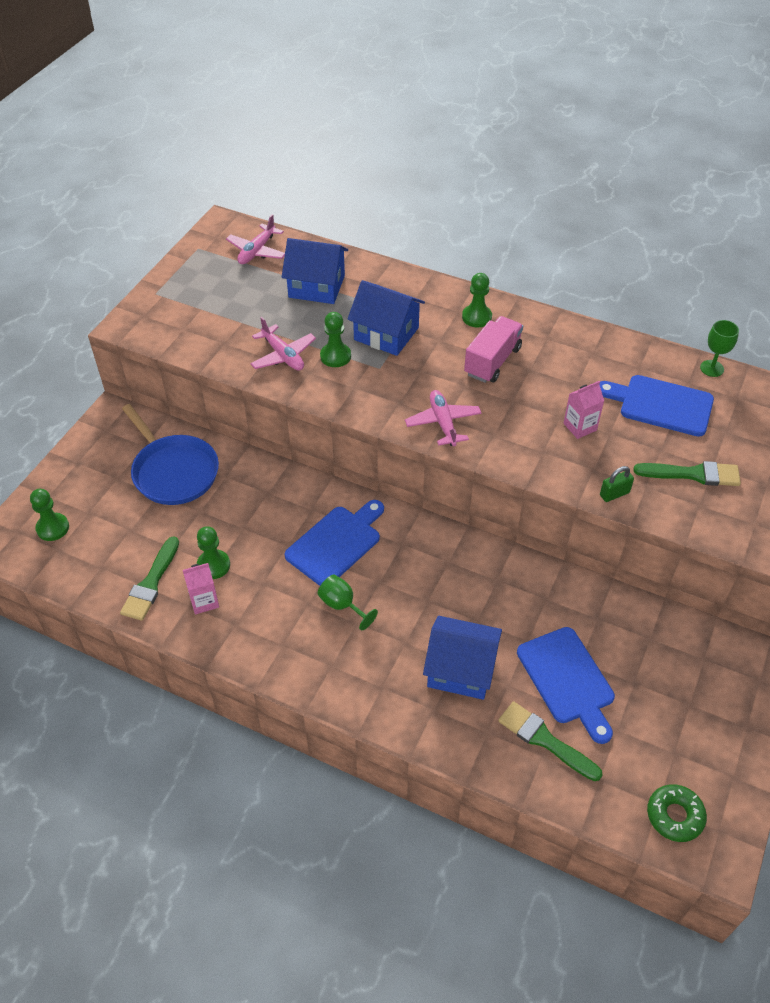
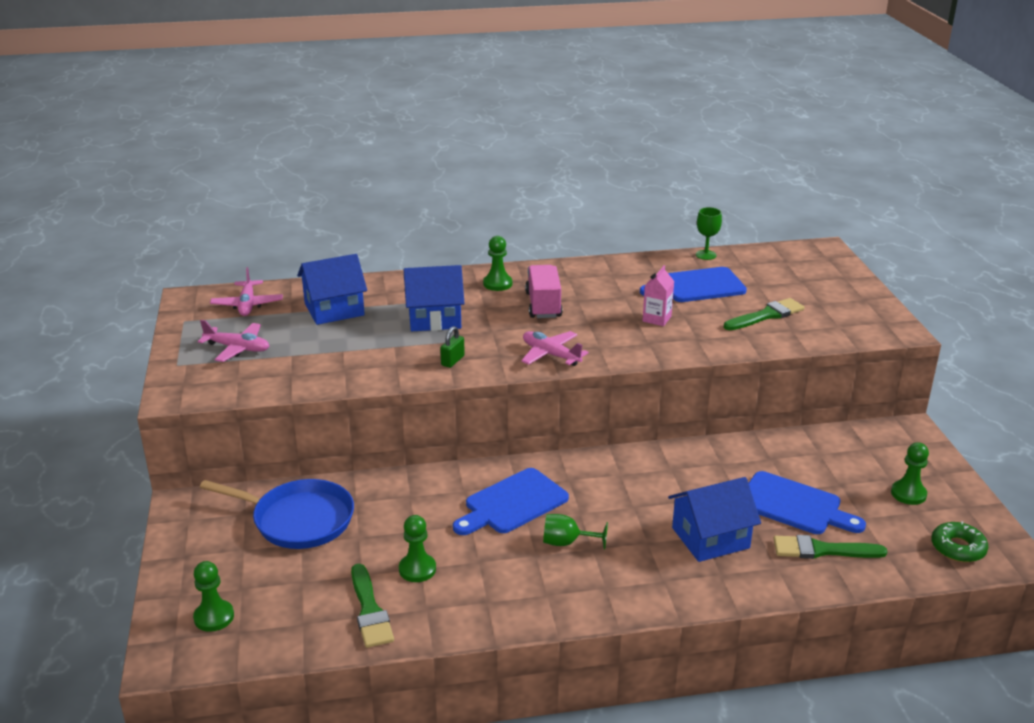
camera: 35 degrees left, 20 degrees down
pink carton [183,563,219,614] -> none
pink plane [250,317,316,371] -> pink plane moved to [198,320,269,362]
blue cutting board [285,500,384,586] -> blue cutting board turned 135 degrees counterclockwise [453,468,569,535]
green pawn [320,312,351,367] -> green pawn moved to [891,442,929,505]
green padlock [600,466,634,502] -> green padlock moved to [440,326,465,368]

